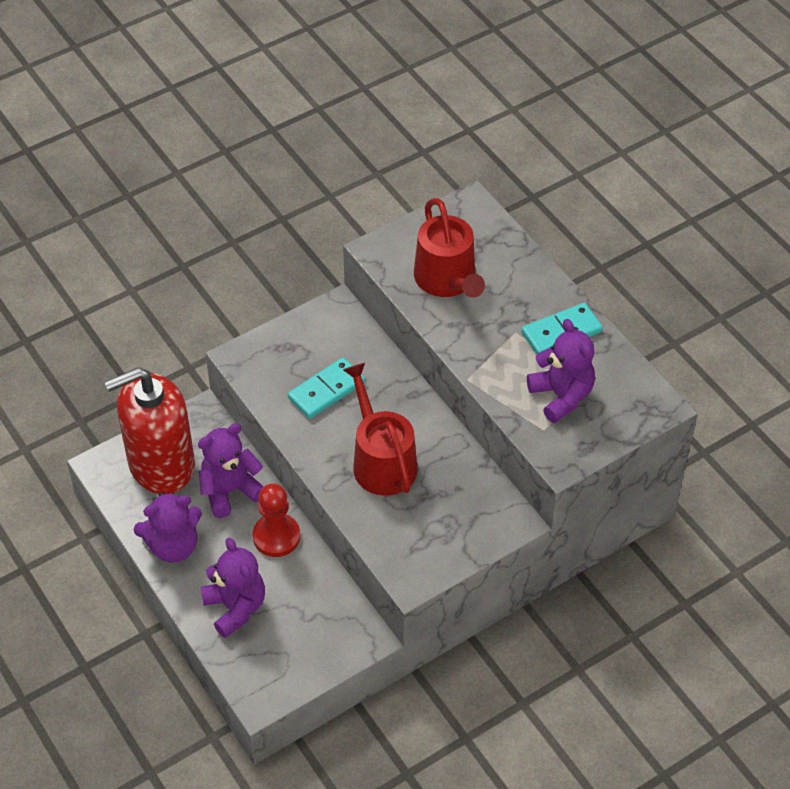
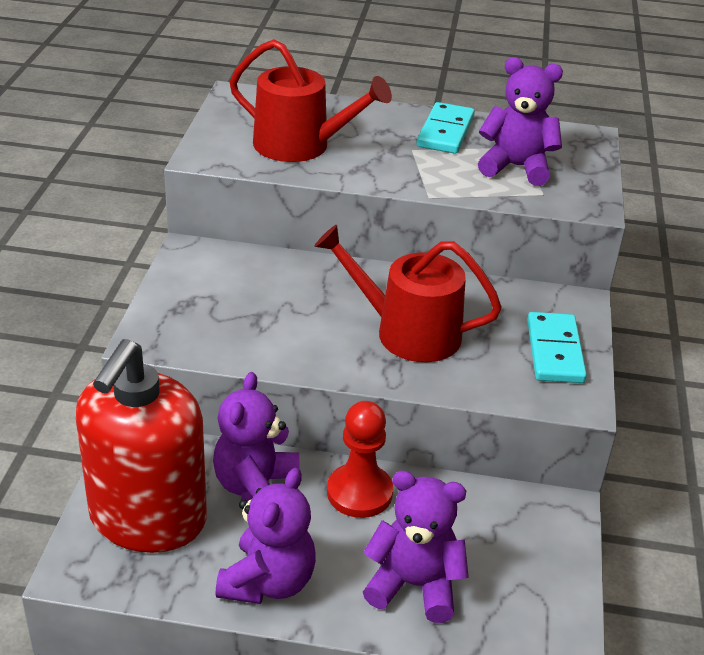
camera: 50 degrees left, 15 degrees down
turquoise domino [288,357,365,419] -> turquoise domino moved to [527,312,587,383]

